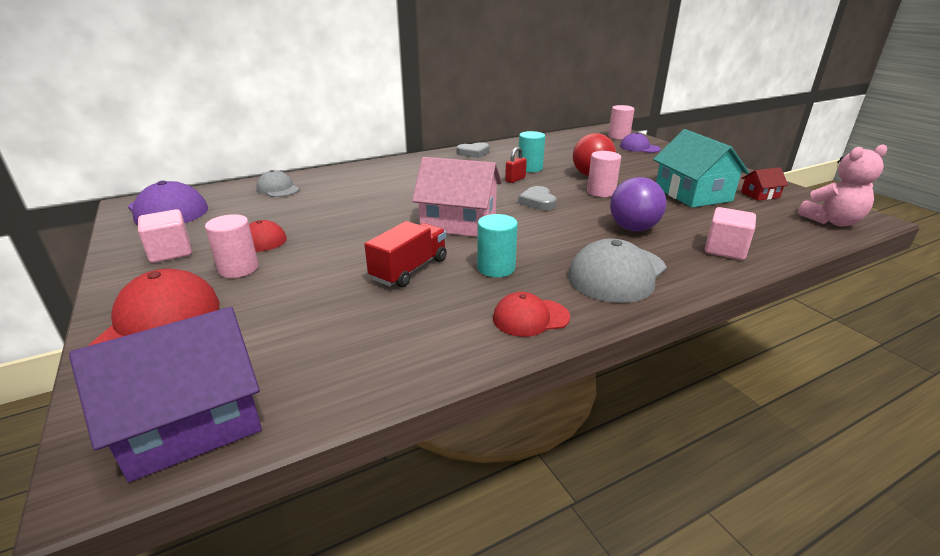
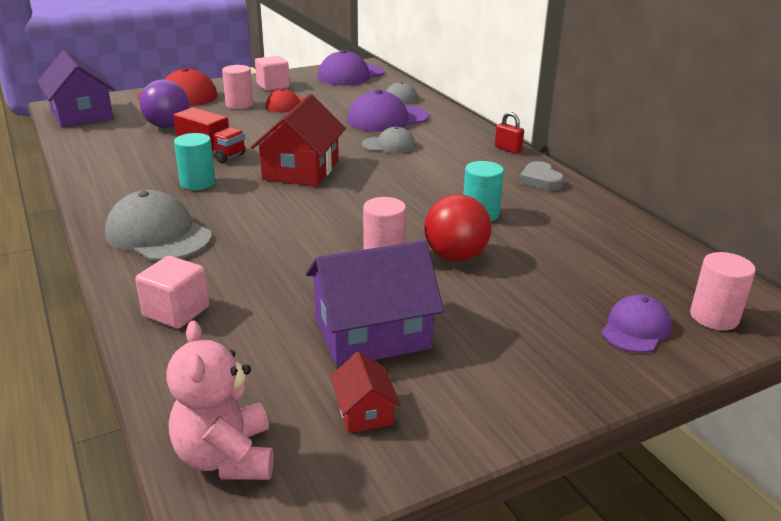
camera: 90 degrees right, 0 degrees up
pink house [412,157,502,237] -> red house [250,94,346,186]
red cap [493,292,570,337] -> none
red padlock [505,147,527,183] -> red padlock moved to [495,112,524,153]
grey heart [518,186,557,210] -> none
purple ball [610,177,666,231] -> purple ball moved to [140,79,189,128]
turquoise house [653,129,749,208] -> purple house [306,240,444,367]
none -> purple cap [348,90,429,132]
none -> grey cap [362,126,416,154]

